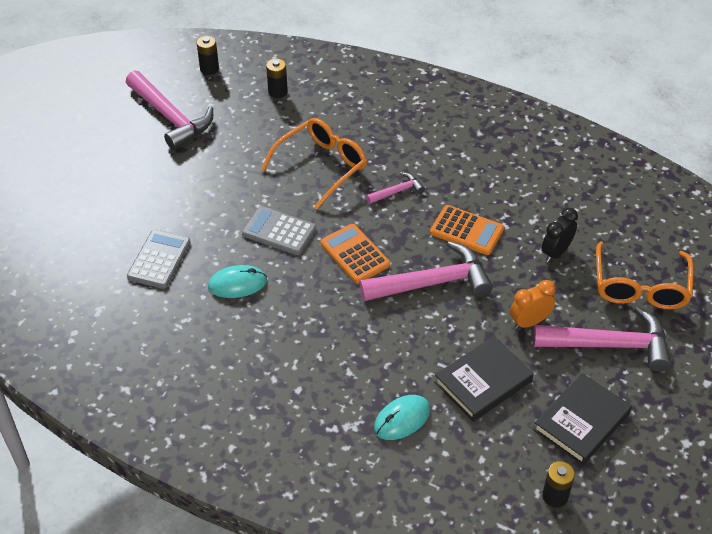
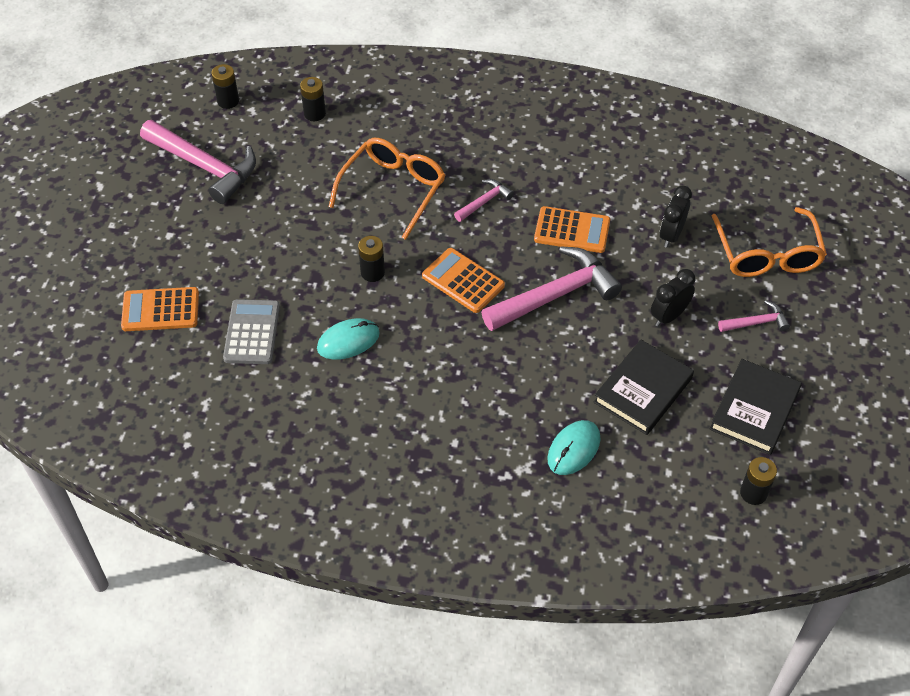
camera: 15 degrees left, 5 degrees up
grey calculator [242,206,316,255] -> black battery [358,236,385,282]
orange clock [510,280,556,329] -> black clock [651,269,695,327]
pink hammer [533,307,671,372] -> pink hammer [718,300,790,332], size x0.49
none -> orange calculator [121,287,199,331]

